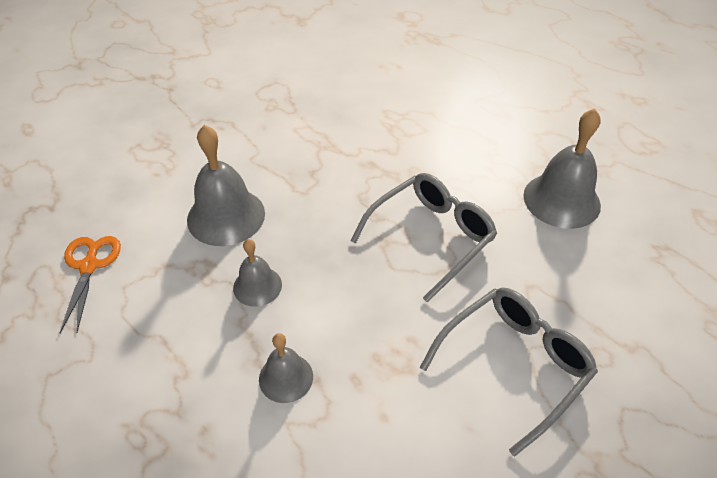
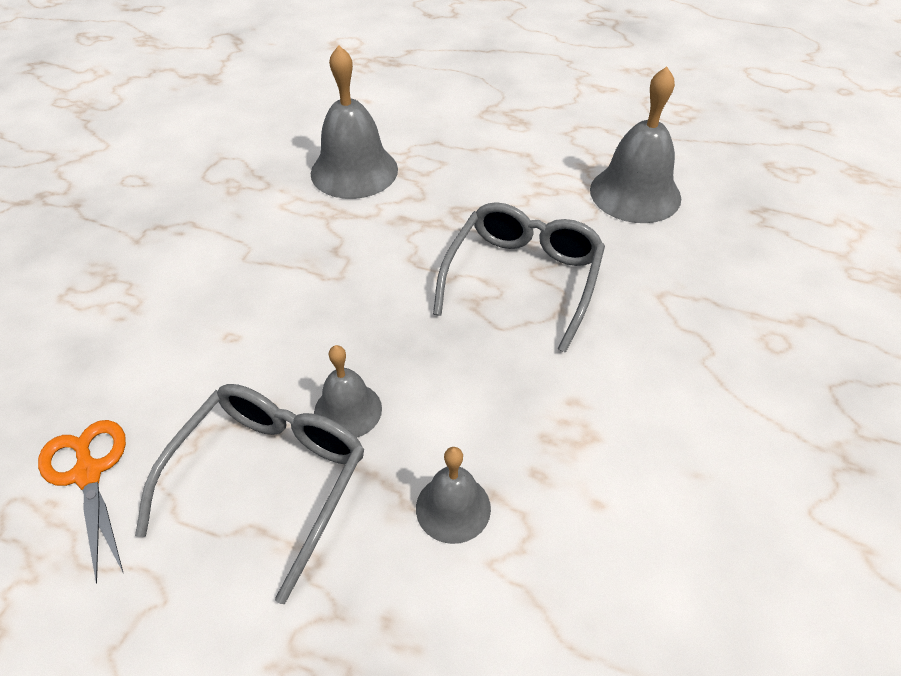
camera: 25 degrees left, 0 degrees up
grey bell [187,125,265,246] -> grey bell moved to [311,45,398,199]
grey glasses [420,288,598,457] -> grey glasses moved to [135,384,365,604]

